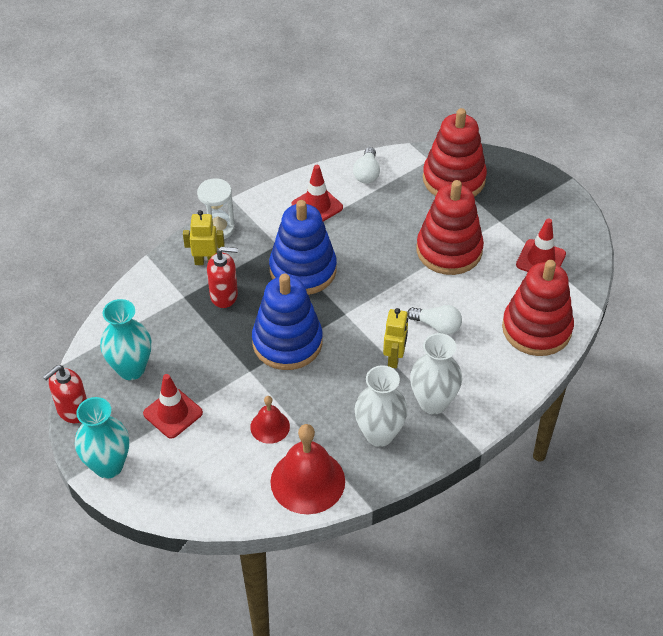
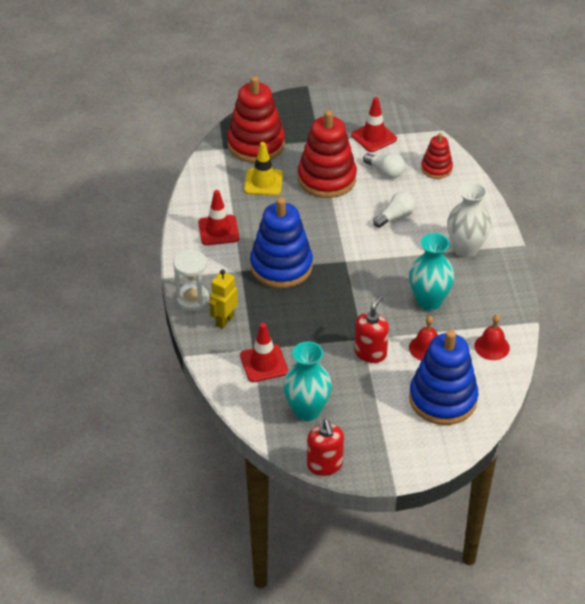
camera: 60 degrees left, 5 degrees down
turquoise vase [75,397,129,479] -> turquoise vase moved to [409,233,455,311]
red traffic cone [143,374,203,439] -> red traffic cone moved to [240,323,288,382]
red soap dispenser [207,247,238,308] -> red soap dispenser moved to [354,295,389,363]
blue stacking toy [252,274,323,370] -> blue stacking toy moved to [409,330,478,425]
red bell [270,424,345,514] -> red bell [474,314,510,360], size x0.55
white light bulb [353,147,380,184] -> white light bulb moved to [363,153,405,178]
white vase [354,365,408,447] -> none
yellow robot [383,308,408,368] -> none
red stacking toy [502,260,574,356] -> red stacking toy [421,133,453,179], size x0.54
none -> yellow traffic cone [244,142,283,196]

